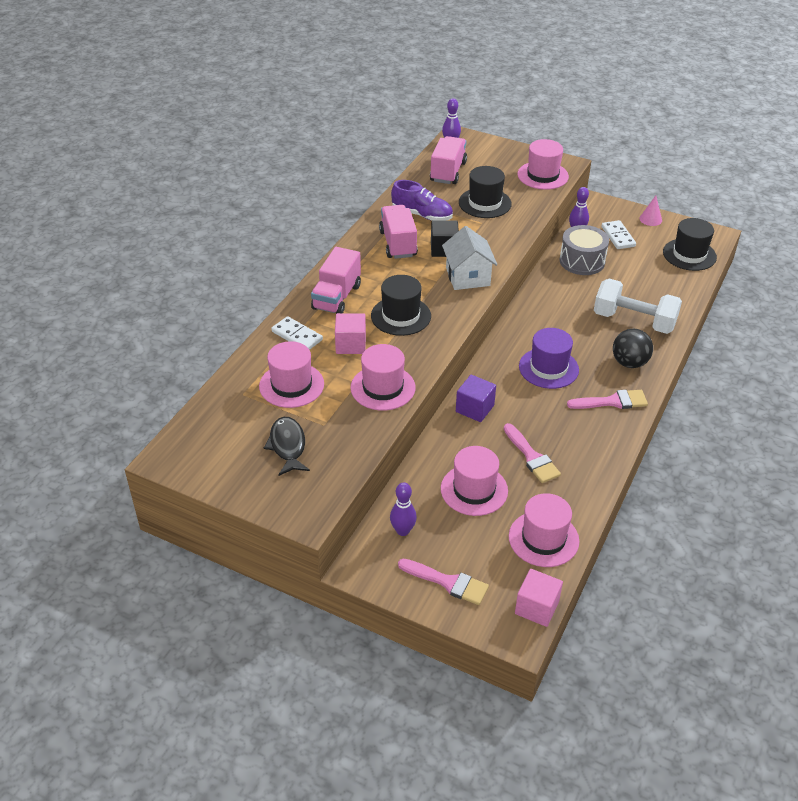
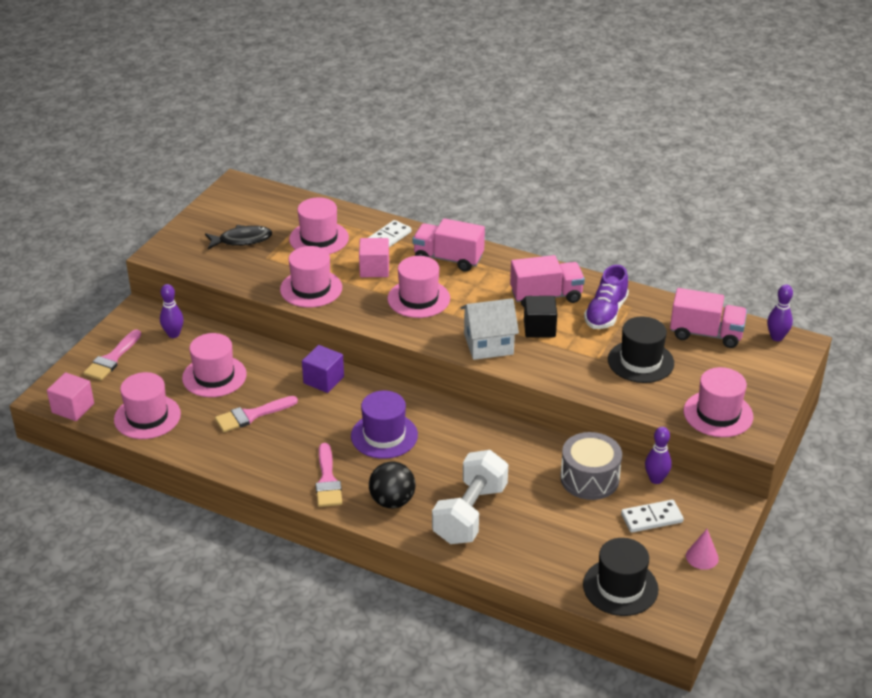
camera: 90 degrees right, 5 degrees down
black hat [371,275,431,336] -> pink hat [387,256,450,318]

